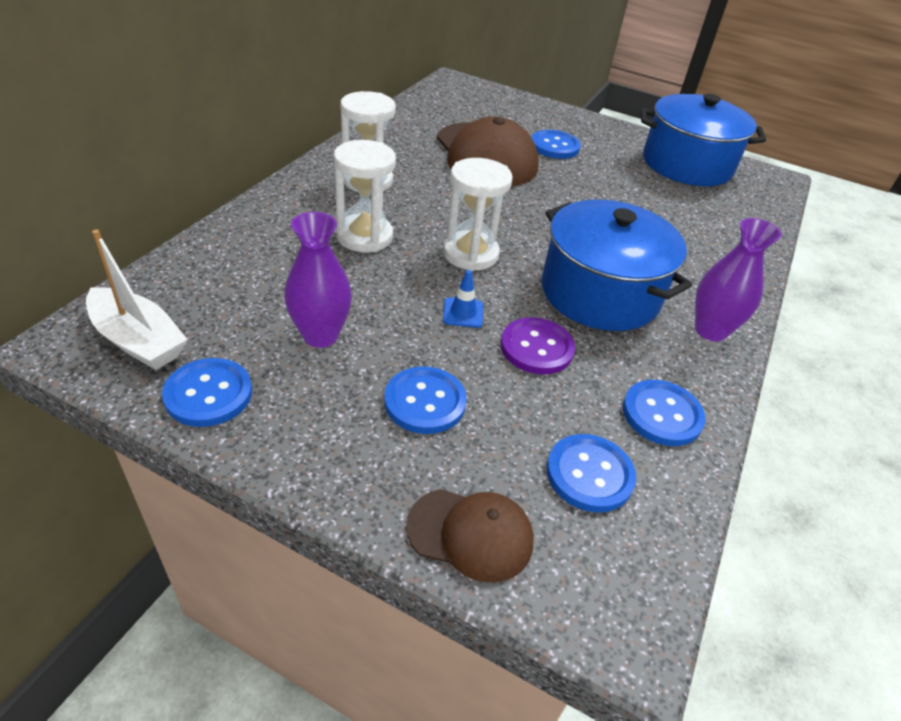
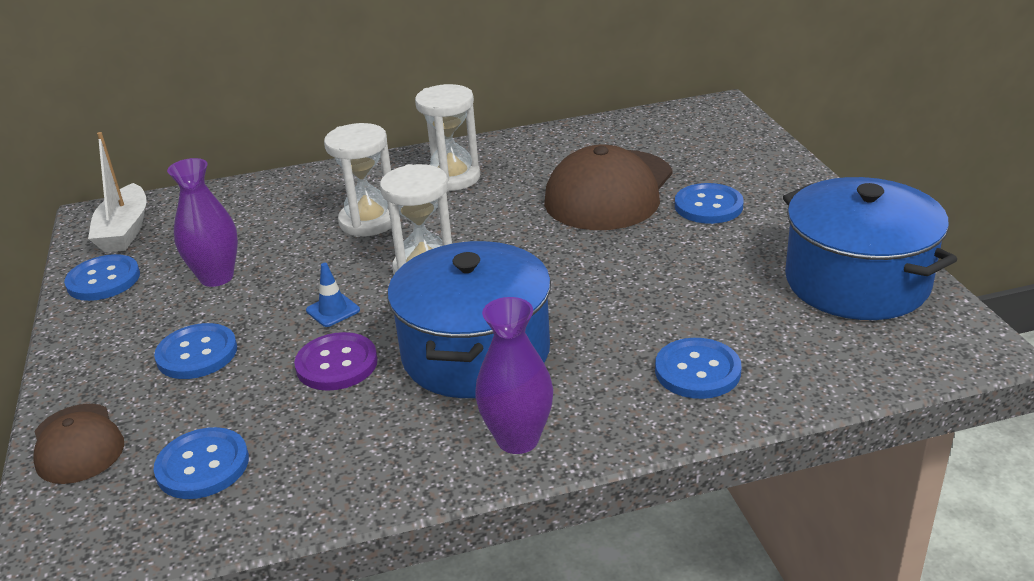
camera: 55 degrees right, 10 degrees down
blue button [623,380,706,446] -> blue button moved to [655,338,741,399]

